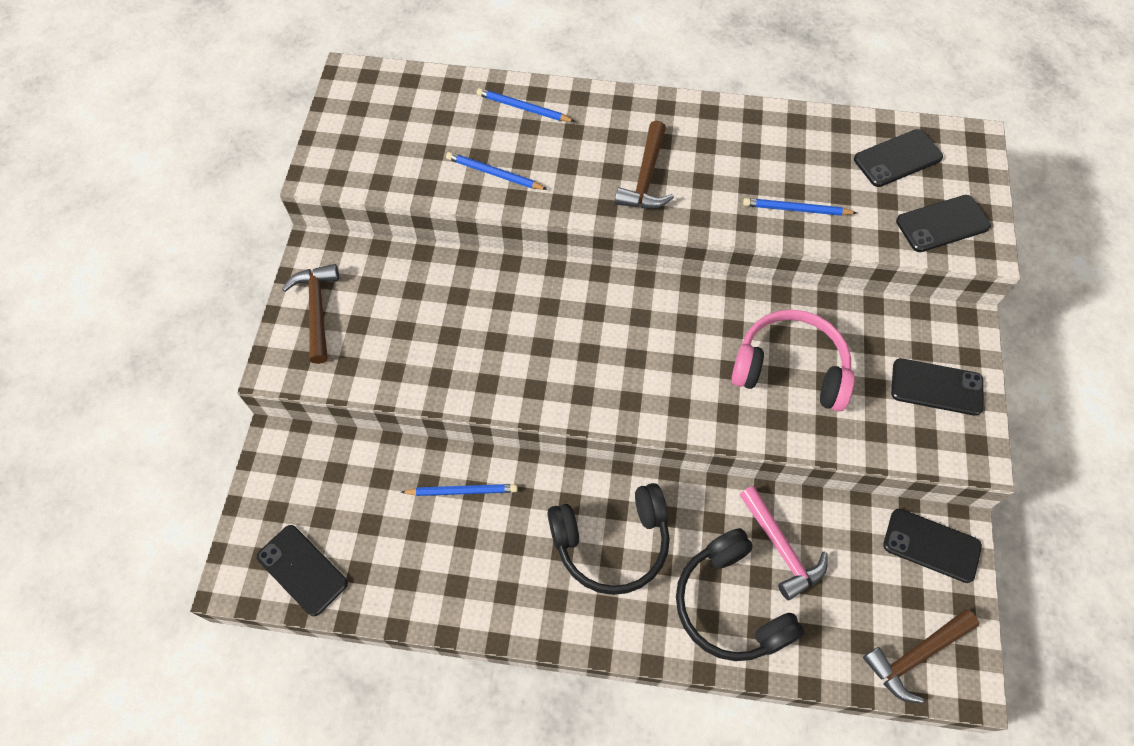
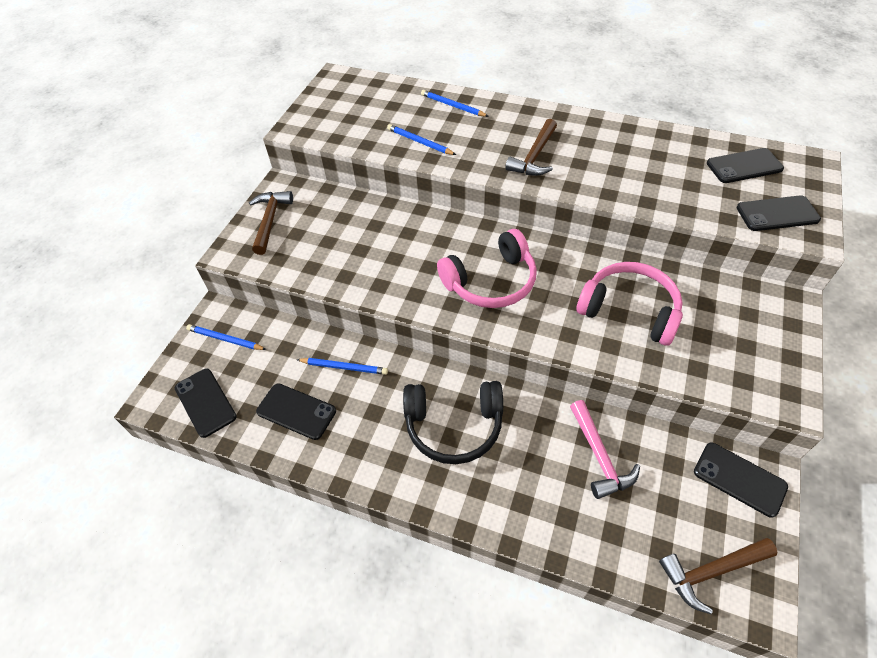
camera: 15 degrees right, 10 degrees down
black headphones [676,528,805,661] -> none
blue pencil [743,198,857,216] -> blue pencil moved to [186,324,267,350]
black phone [891,358,984,416] -> black phone moved to [256,383,336,440]
none -> pink headphones [437,229,537,308]

